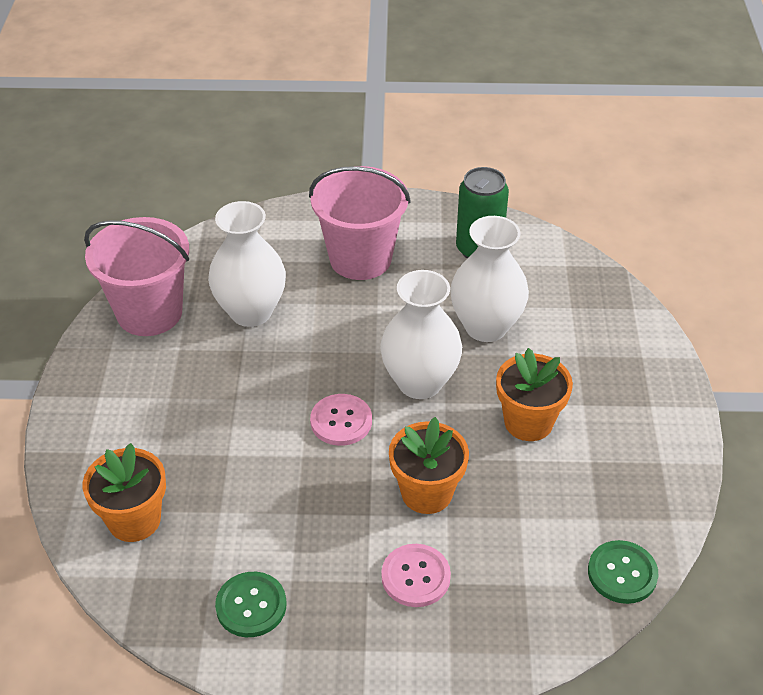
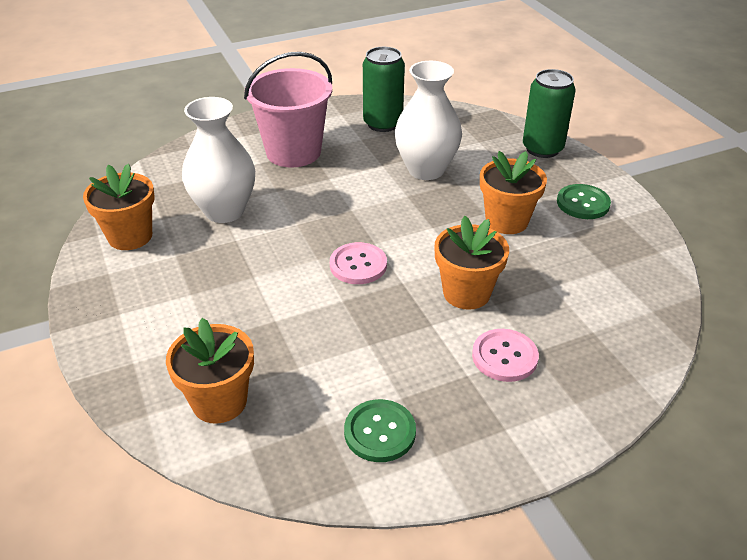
camera: 25 degrees left, 5 degrees down
pink bucket [84,217,189,336] -> orange flower pot [83,164,155,250]
white vase [380,270,462,399] -> none
green button [588,540,658,604] -> green button moved to [557,184,611,219]
none -> green can [523,69,576,158]

